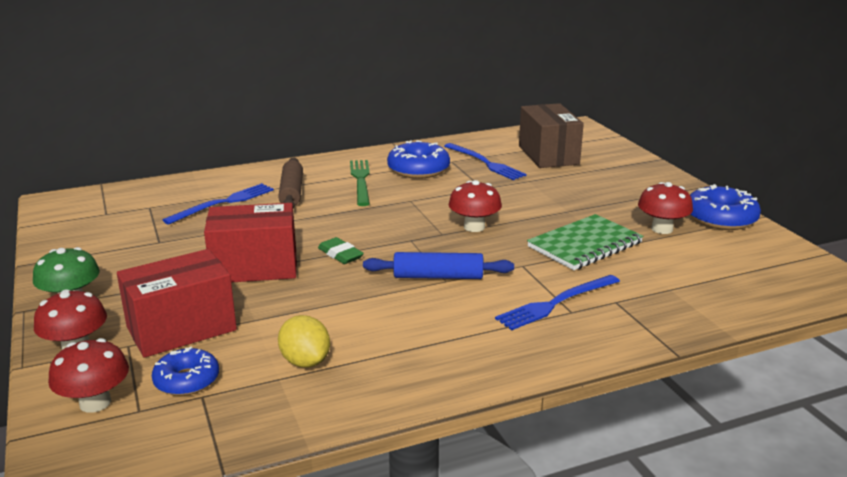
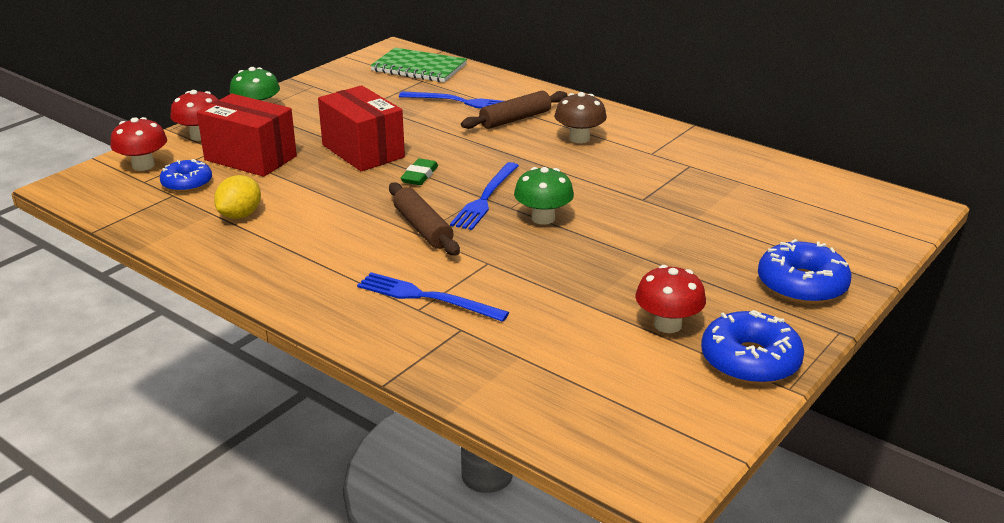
camera: 60 degrees right, 5 degrees up
green fork [350,160,370,206] -> brown mushroom [554,92,607,143]
blue rolling pin [363,252,514,279] -> brown rolling pin [389,183,460,255]
blue donut [387,140,450,179] -> blue donut moved to [758,239,852,304]
blue fork [444,143,527,180] -> blue fork moved to [450,162,519,230]
red mushroom [449,180,502,232] -> green mushroom [514,167,574,225]
brown box [519,103,584,168] -> none
green notebook [527,214,643,270] -> green notebook moved to [370,48,467,82]

